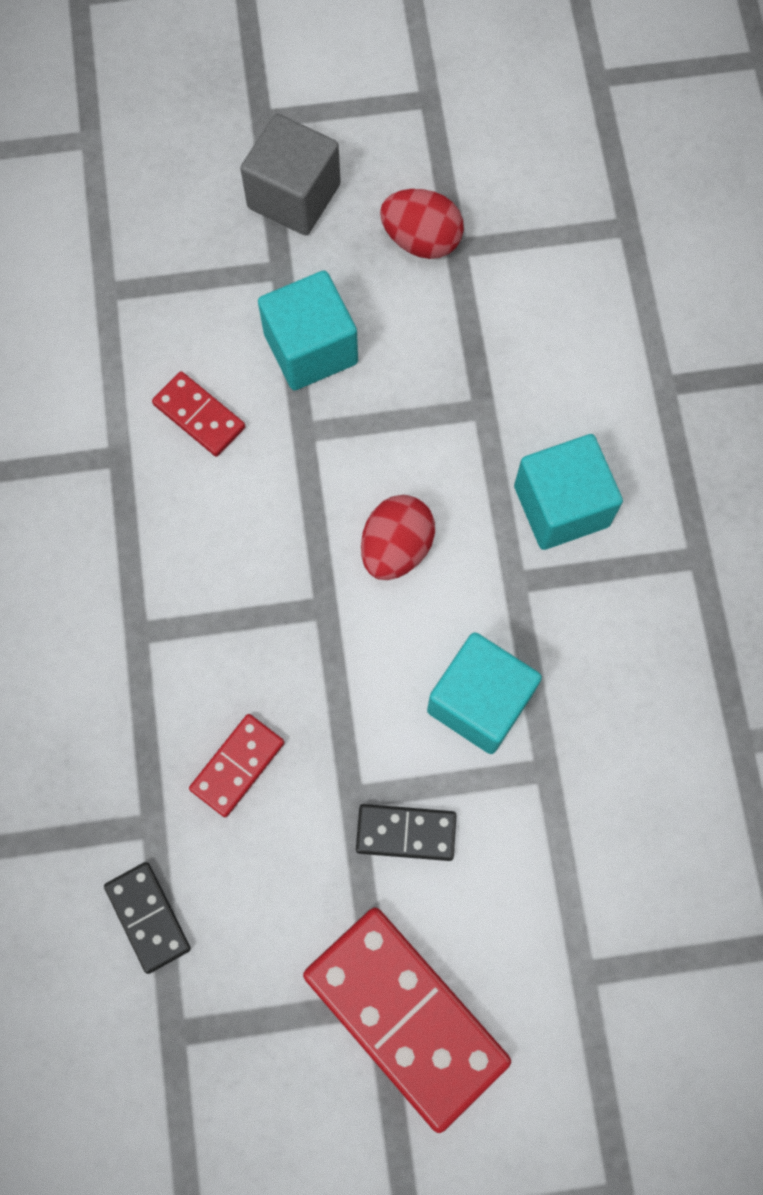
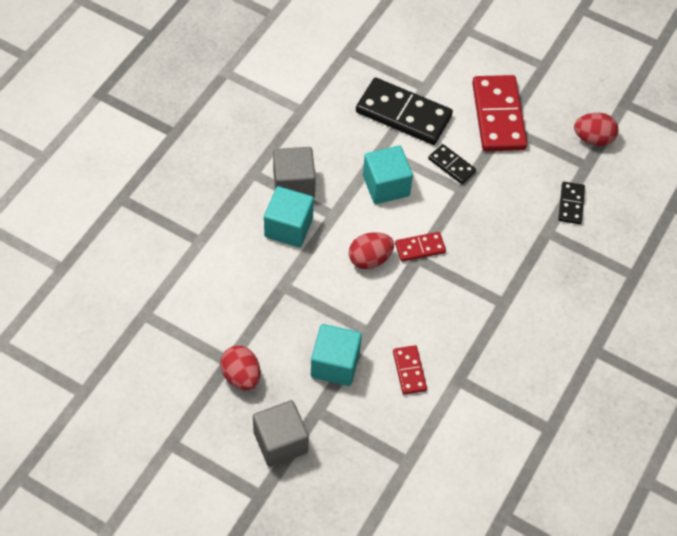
camera: 145 degrees left, 15 degrees down
red domino [189,714,285,817] -> red domino moved to [395,232,446,262]
none -> grey cube [273,147,316,198]
none -> black domino [356,77,453,145]
none -> red egg [574,113,618,146]

